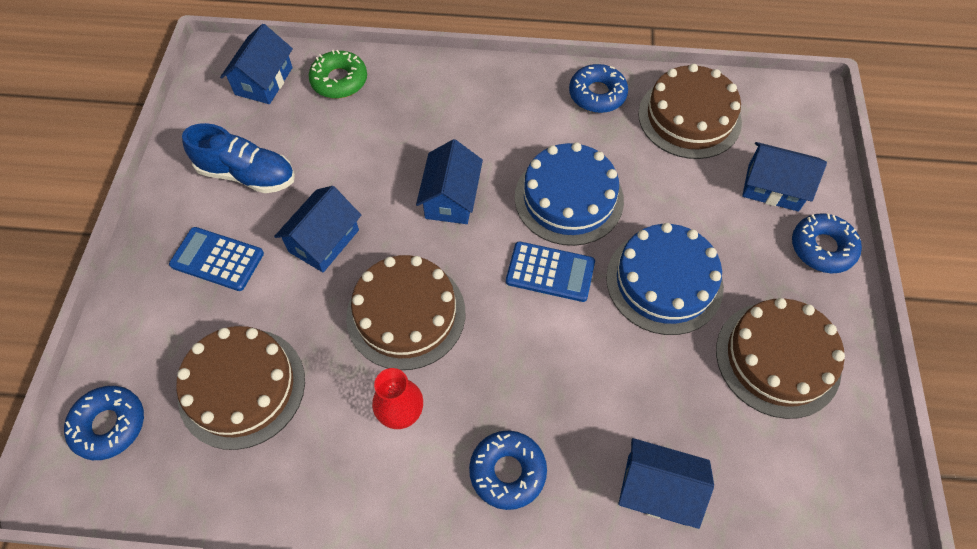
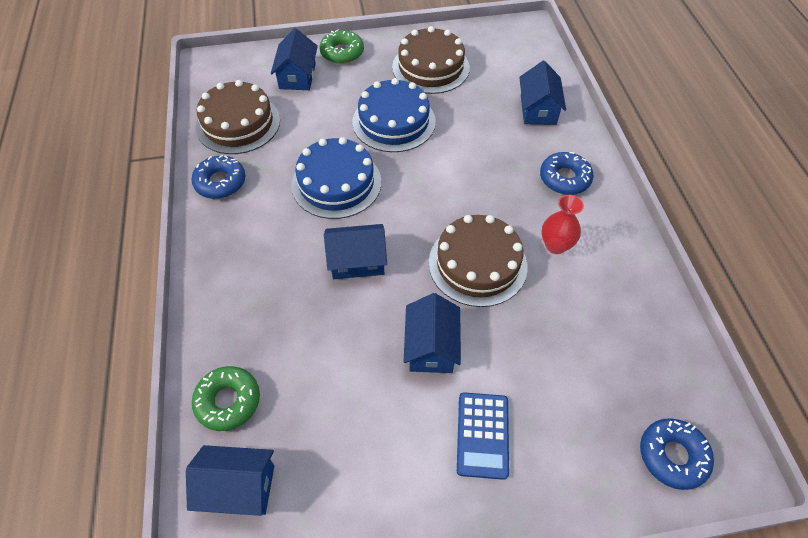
camera: 105 degrees left, 5 degrees down
brown cake [176,326,305,450] -> none
blue shoe [182,123,295,193] -> none
blue house [274,186,361,272] -> blue house turned 75 degrees clockwise [404,293,461,373]
blue calculator [506,241,595,302] -> none
blue donut [792,213,862,273] -> green donut [319,30,364,64]

